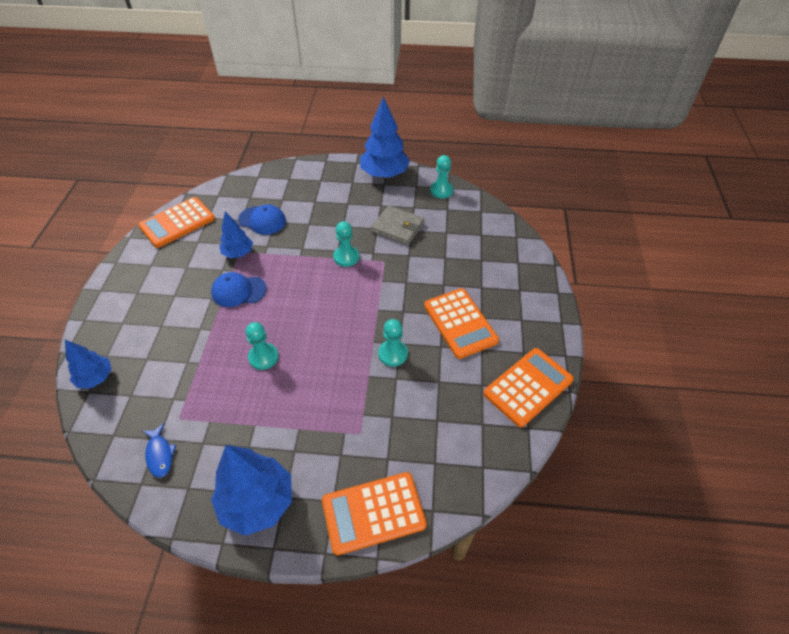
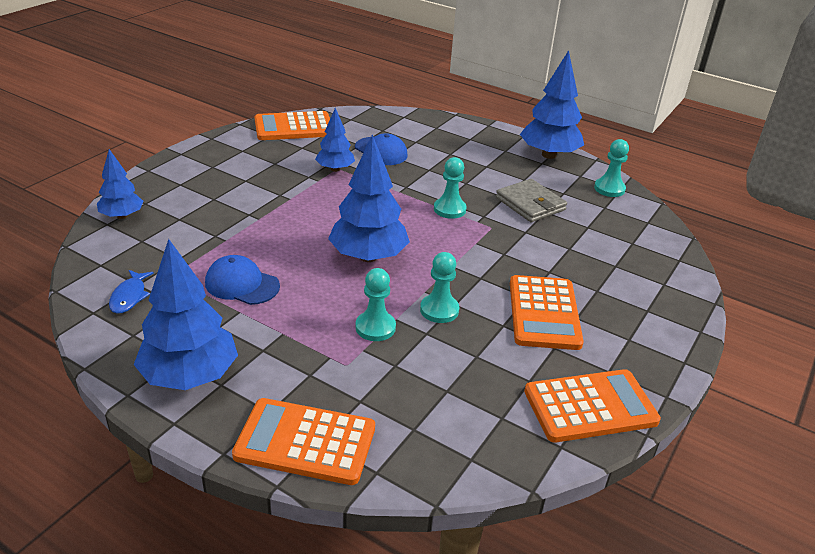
camera: 25 degrees right, 15 degrees down
blue cap [211,272,267,307] -> blue cap moved to [205,255,280,305]
turquoise pawn [246,322,278,370] -> turquoise pawn moved to [355,268,396,341]
none -> blue tree [328,134,410,262]

